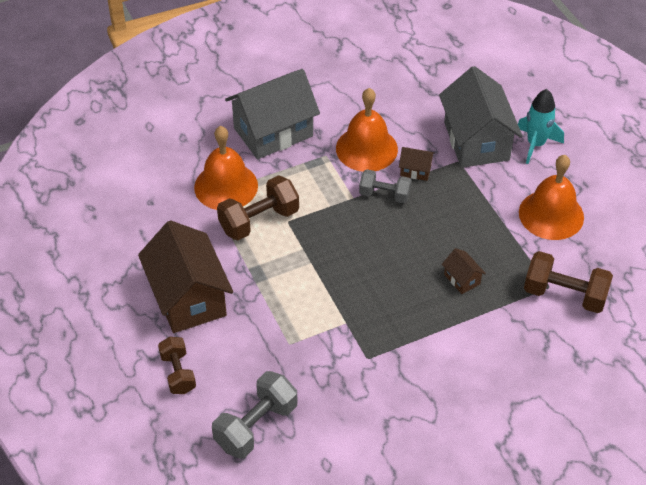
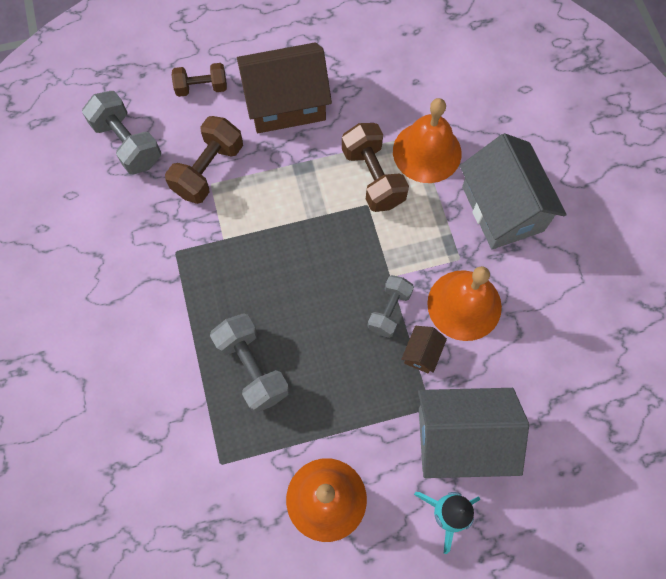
camera: 100 degrees right, 20 degrees up
brown house [442,248,486,294] -> grey dumbbell [210,313,289,413]
brown dumbbell [524,251,613,313] -> brown dumbbell moved to [165,116,243,204]

